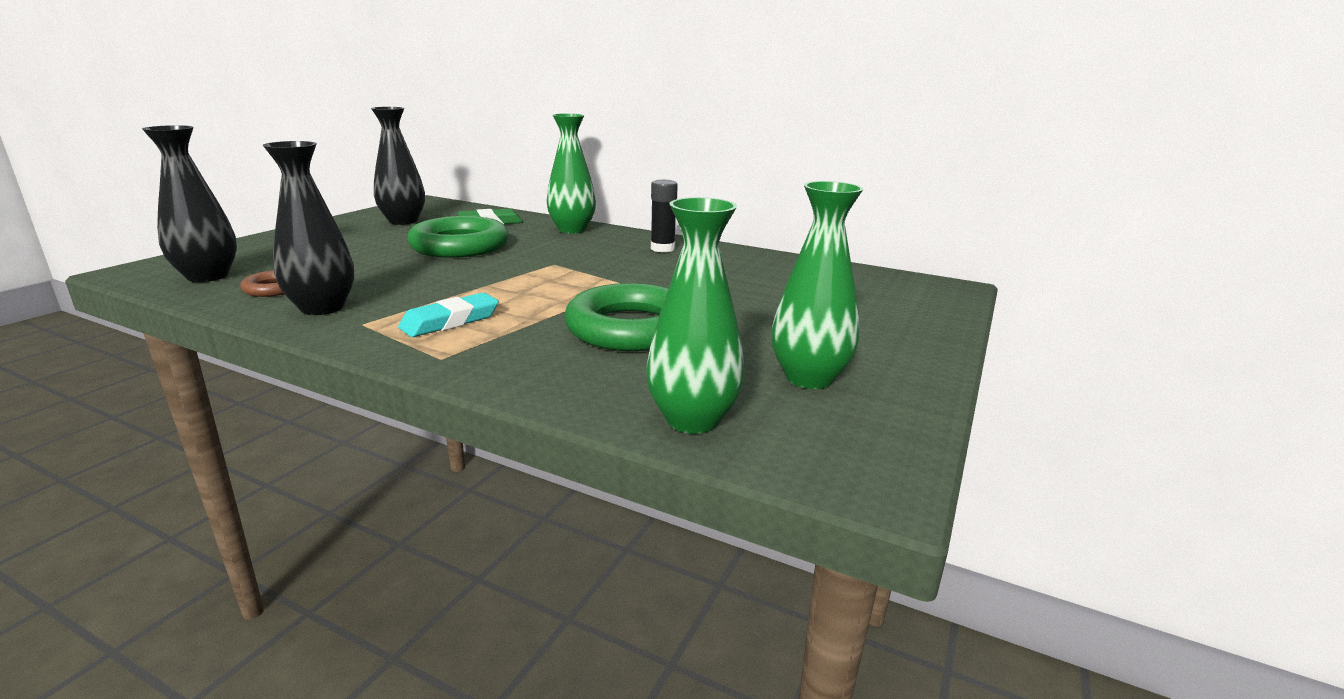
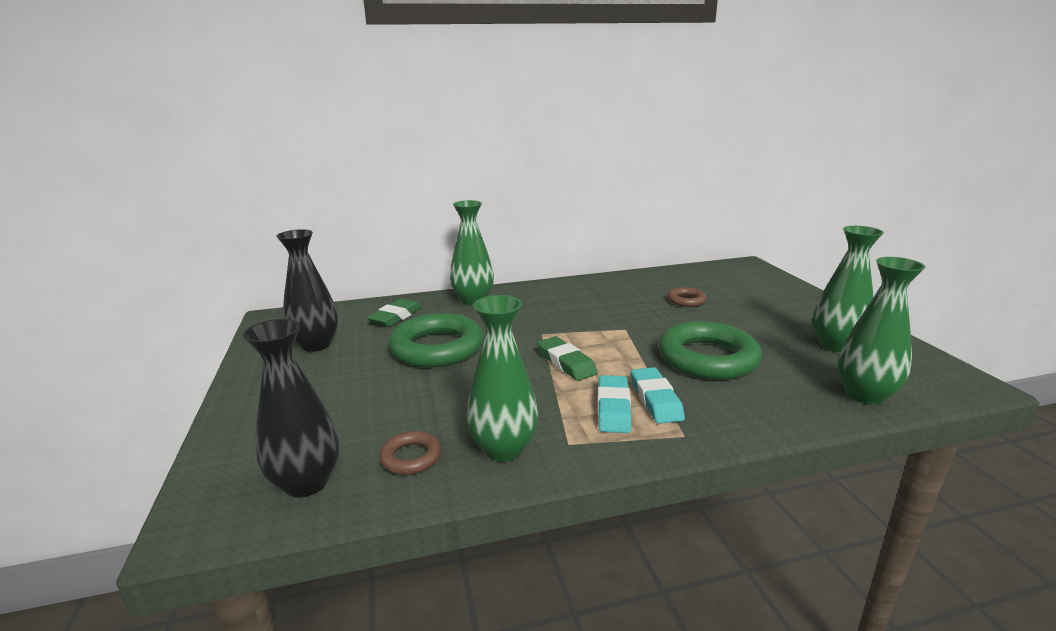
camera: 40 degrees left, 0 degrees up
black vase [263,141,354,315] -> green vase [466,295,538,462]
black glue stick [651,180,678,253] -> none
none -> green eraser [537,336,598,381]
none -> turquoise eraser [631,367,685,424]
none -> brown ring [668,287,706,307]

